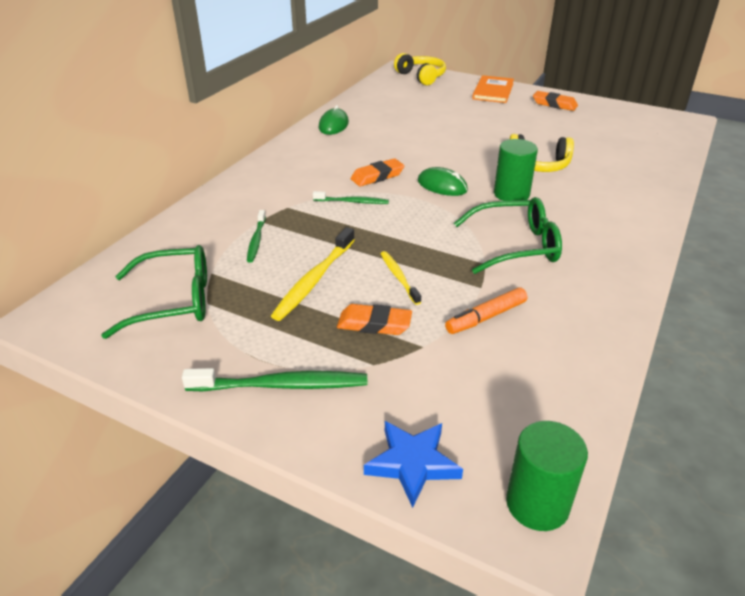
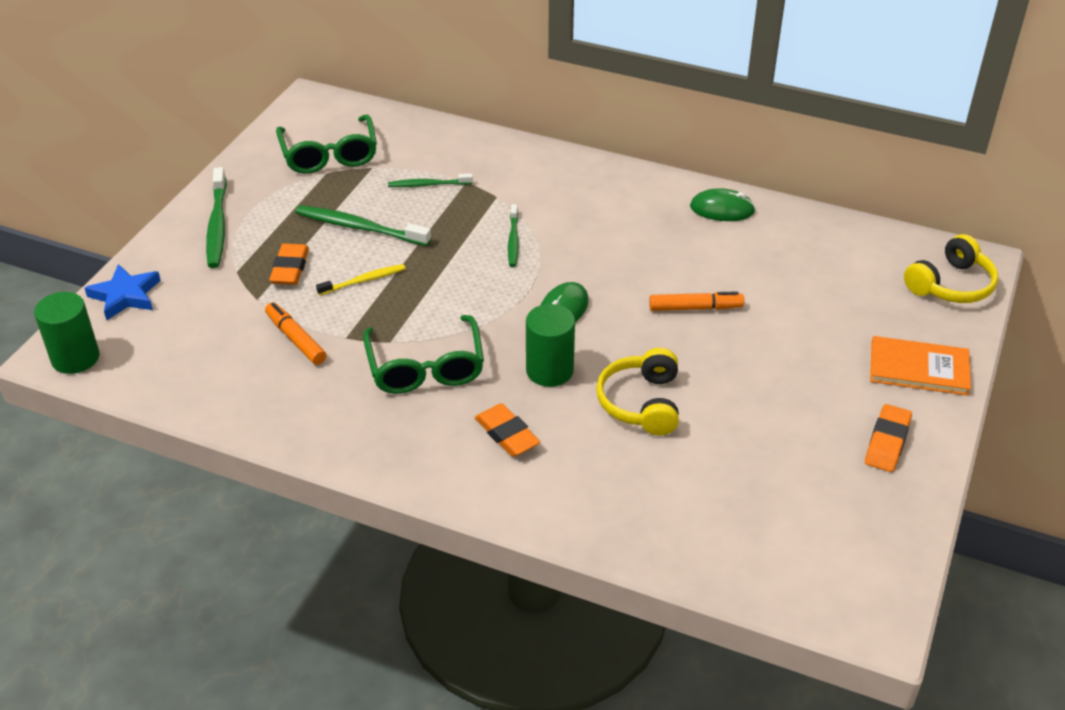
camera: 85 degrees right, 5 degrees up
yellow toothbrush [271,227,355,321] -> green toothbrush [295,205,431,246]
orange eraser [351,158,404,186] -> orange eraser moved to [475,403,540,457]
none -> orange marker [649,291,744,311]

